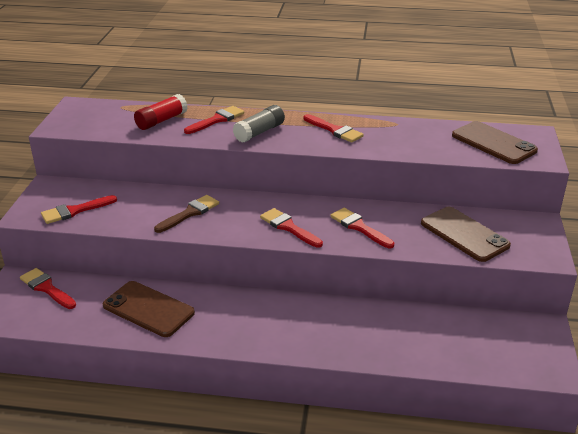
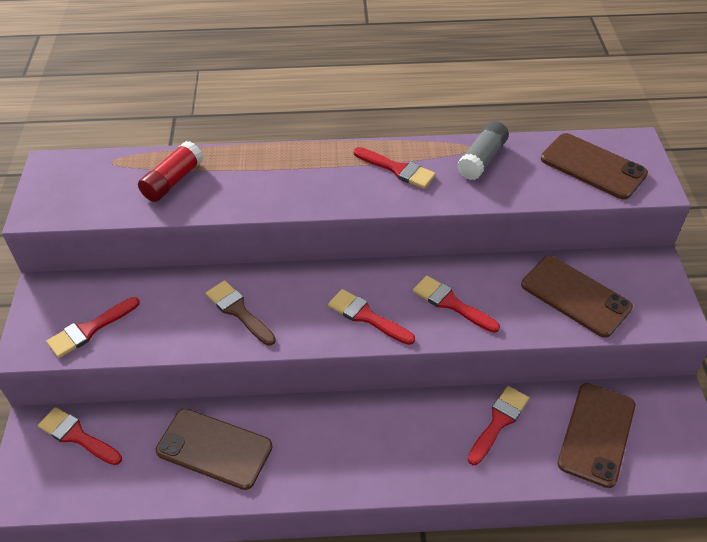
camera: 10 degrees left, 15 degrees up
brown brush [154,195,219,233] -> brown brush turned 75 degrees counterclockwise [206,280,276,346]
red brush [184,106,244,134] -> red brush moved to [468,386,529,465]
grey glue stick [233,105,285,143] -> grey glue stick moved to [457,121,509,180]
none -> brown phone [558,383,635,488]

